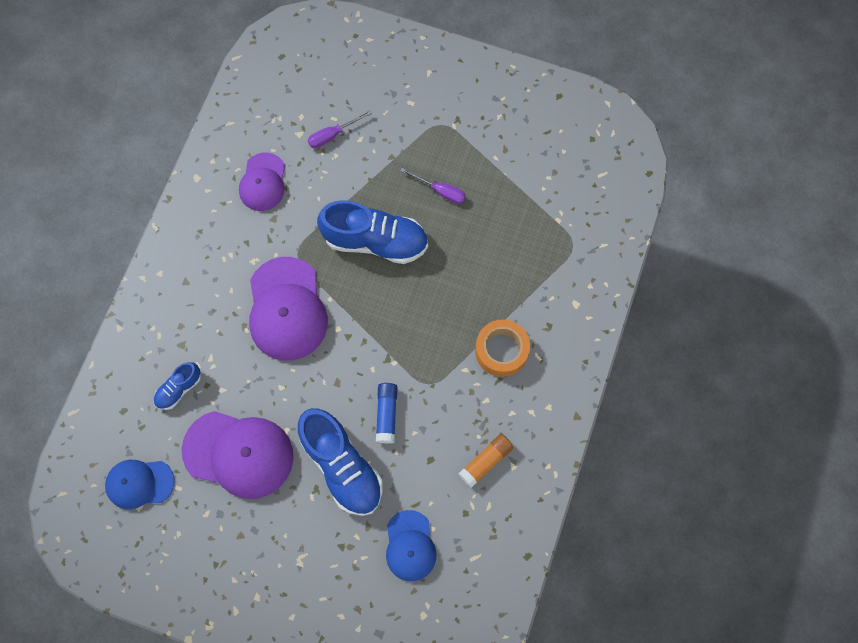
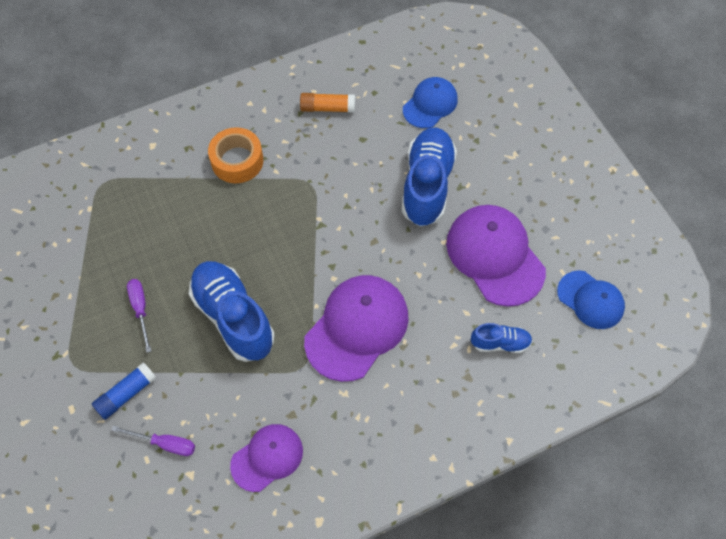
camera: 135 degrees left, 10 degrees down
blue glue stick [376,383,398,443] -> blue glue stick moved to [92,362,156,420]

